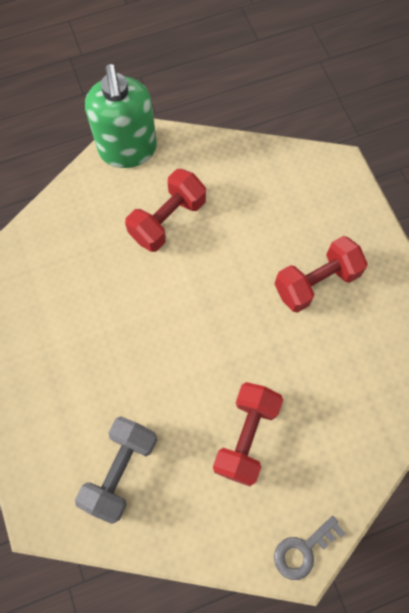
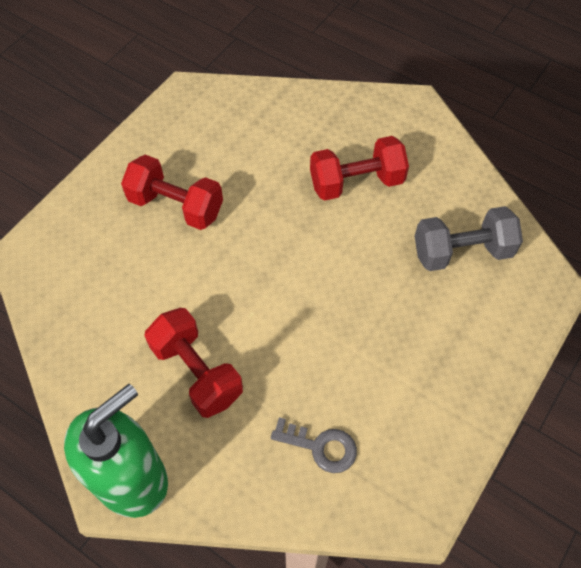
camera: 125 degrees left, 10 degrees down
red dumbbell [125,169,206,252] -> red dumbbell turned 45 degrees clockwise [144,308,243,418]
grey key [274,516,346,580] -> grey key moved to [271,417,357,473]

